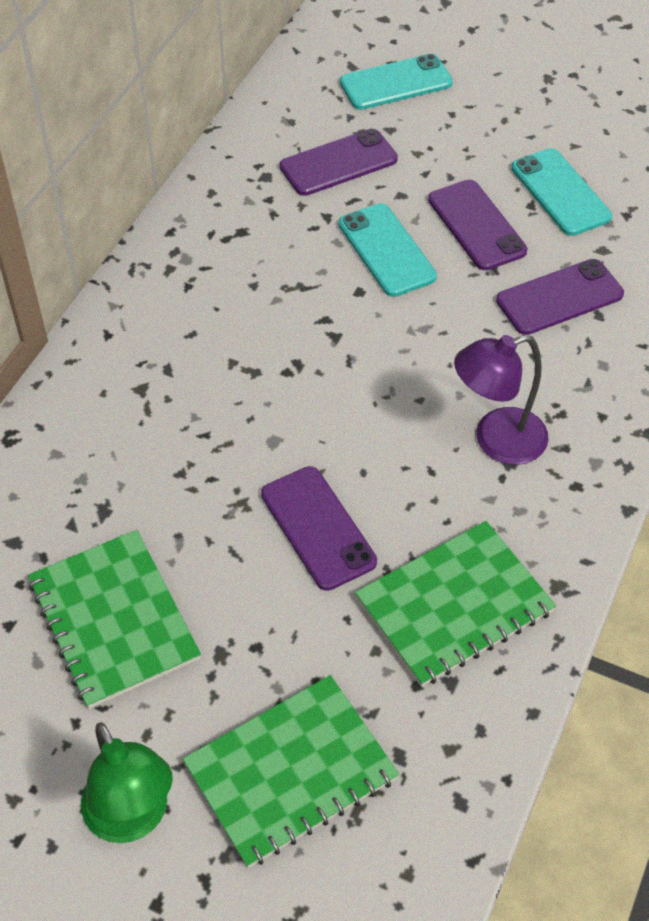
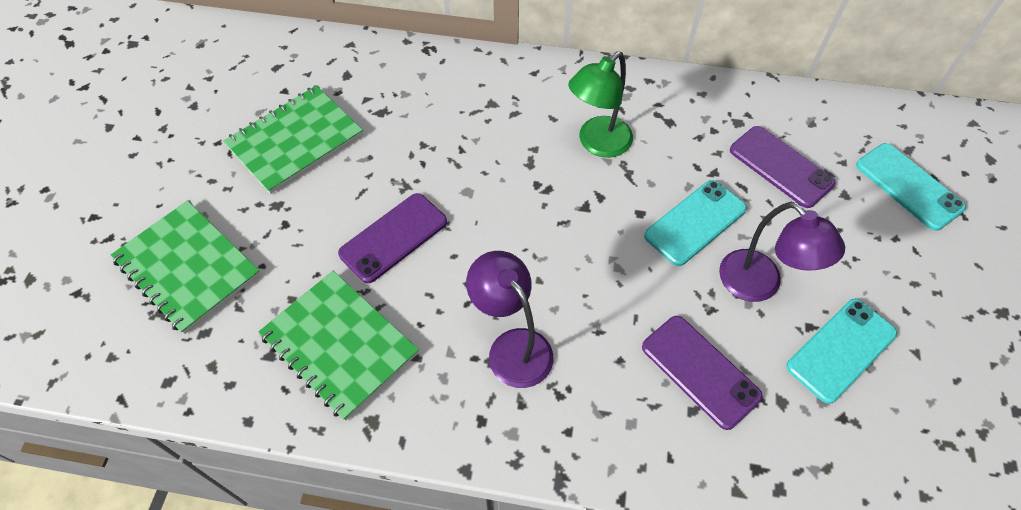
camera: 75 degrees right, 5 degrees up
green lamp [81,722,173,843] -> green lamp moved to [568,51,633,158]
purple phone [428,180,527,270] -> purple lamp [719,202,845,302]

